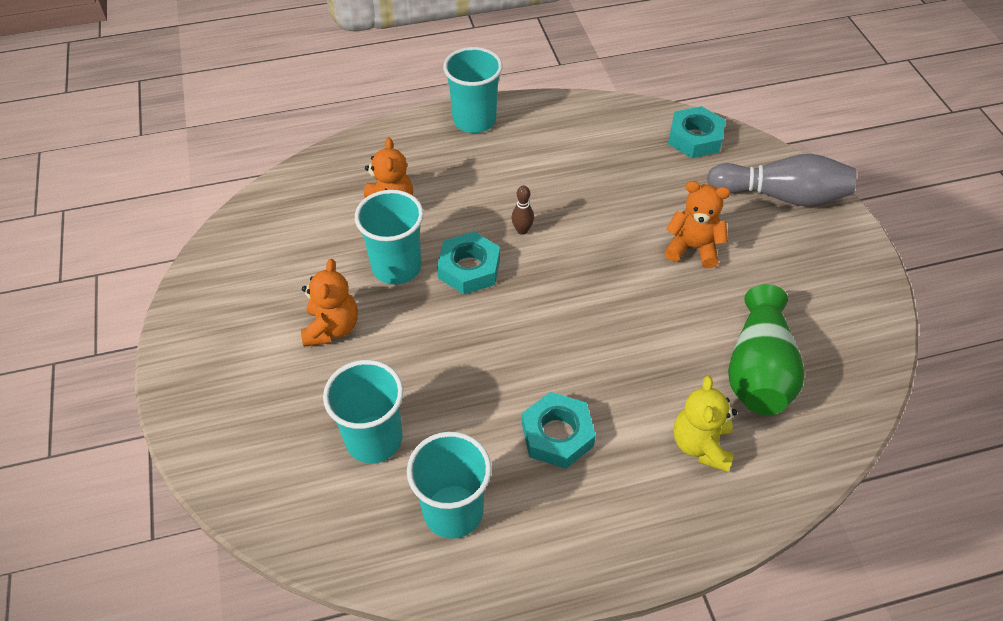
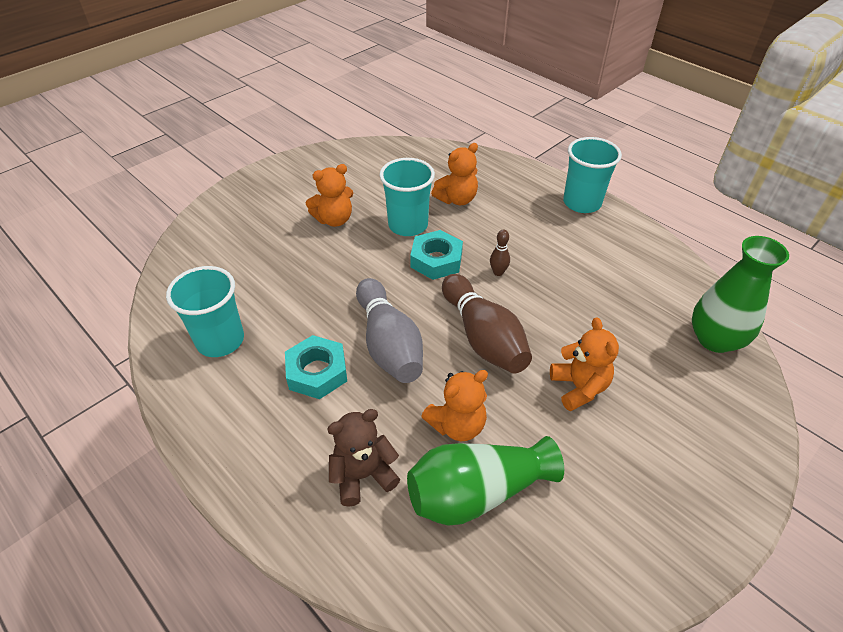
camera: 60 degrees right, 5 degrees down
turquoise cup [323,360,403,463] -> none
turquoise nut [668,106,726,158] -> green vase [692,236,789,353]
yellow teddy bear [673,376,737,472] -> brown teddy bear [327,409,400,507]
grey bowling pin [707,154,856,206] -> grey bowling pin moved to [356,278,423,383]
none -> orange teddy bear [421,370,488,441]
none -> brown bowling pin [442,274,532,373]

